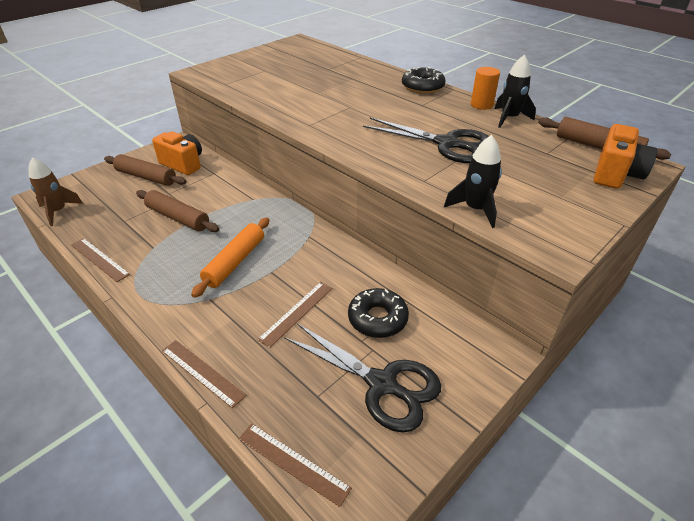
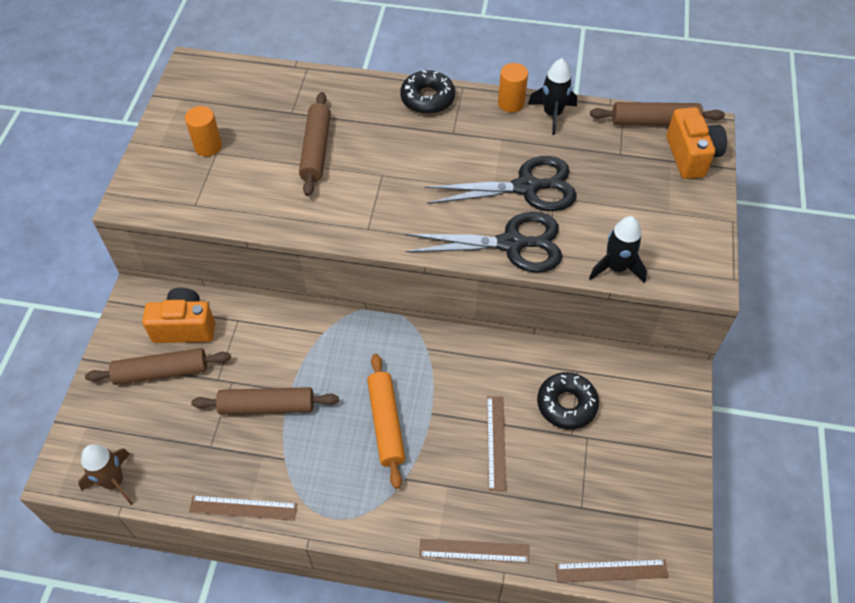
camera: 35 degrees left, 15 degrees up
black scissors [284,323,441,433] -> black scissors moved to [405,212,562,273]
none -> orange cylinder [185,106,222,156]
none -> brown rolling pin [299,92,331,196]

